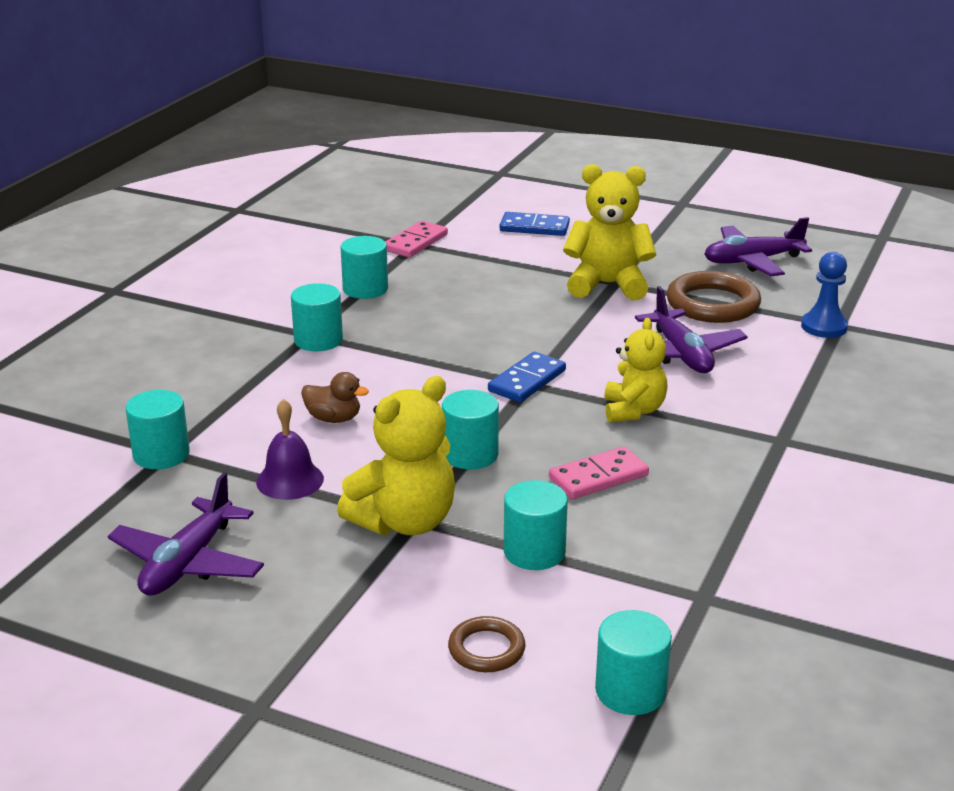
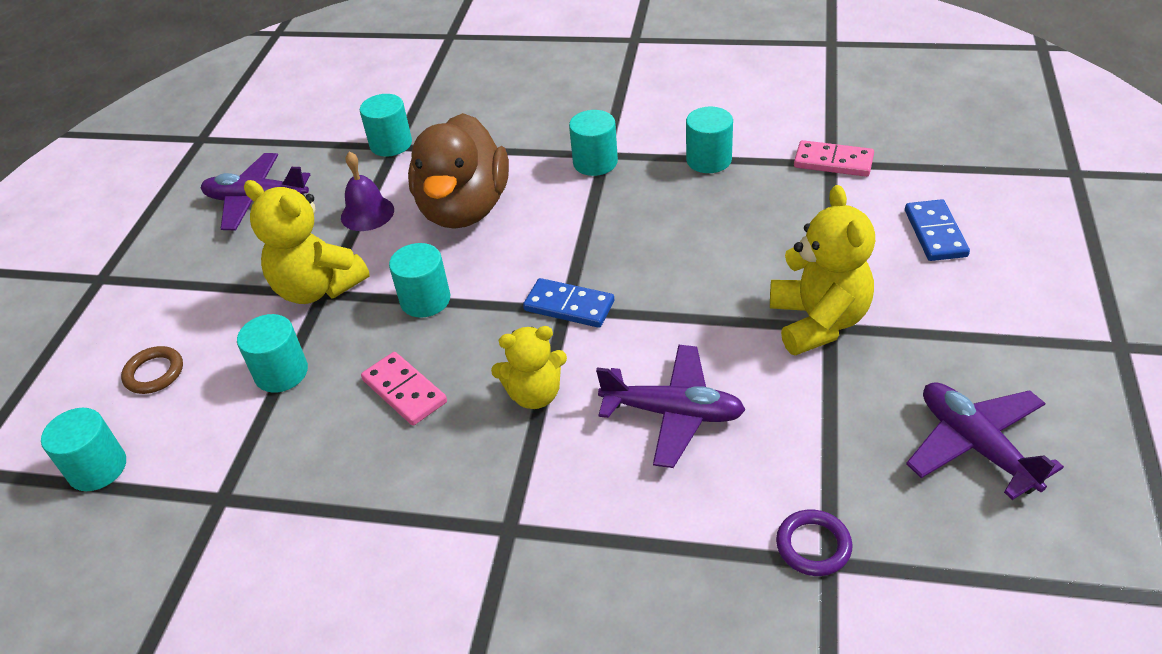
camera: 80 degrees right, 15 degrees up
brown duck [301,372,369,423] -> brown duck [408,113,509,229], size x2.45
purple plane [635,286,748,373] -> purple plane turned 135 degrees counterclockwise [596,345,746,468]
brown ring [667,271,761,323] -> none
blue pawn [801,252,848,338] -> purple ring [776,509,852,576]

